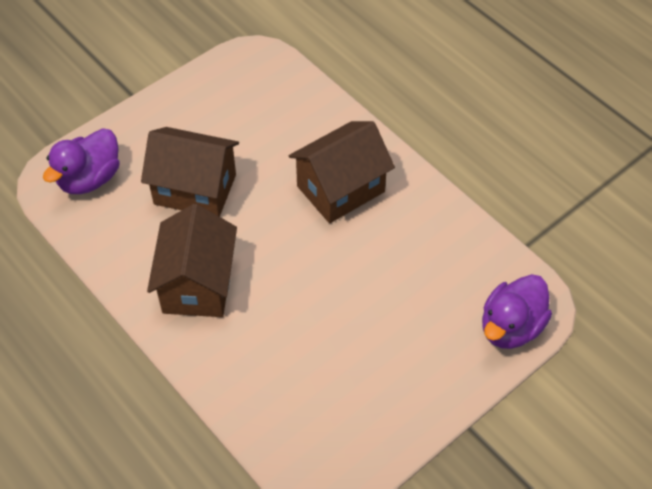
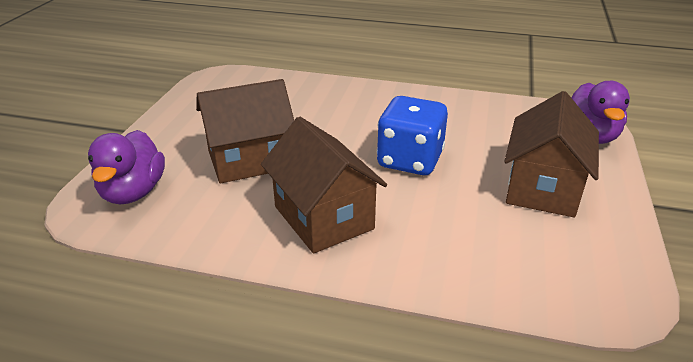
camera: 35 degrees left, 20 degrees down
brown house [289,121,395,223] -> brown house moved to [504,91,599,218]
none -> blue dice [377,96,448,175]

